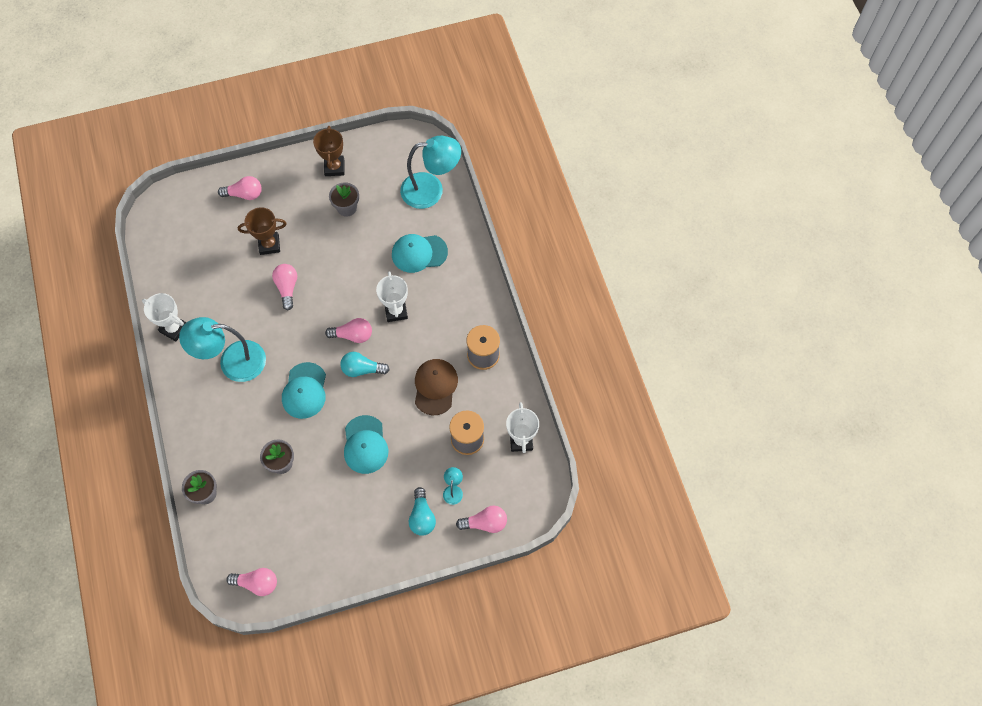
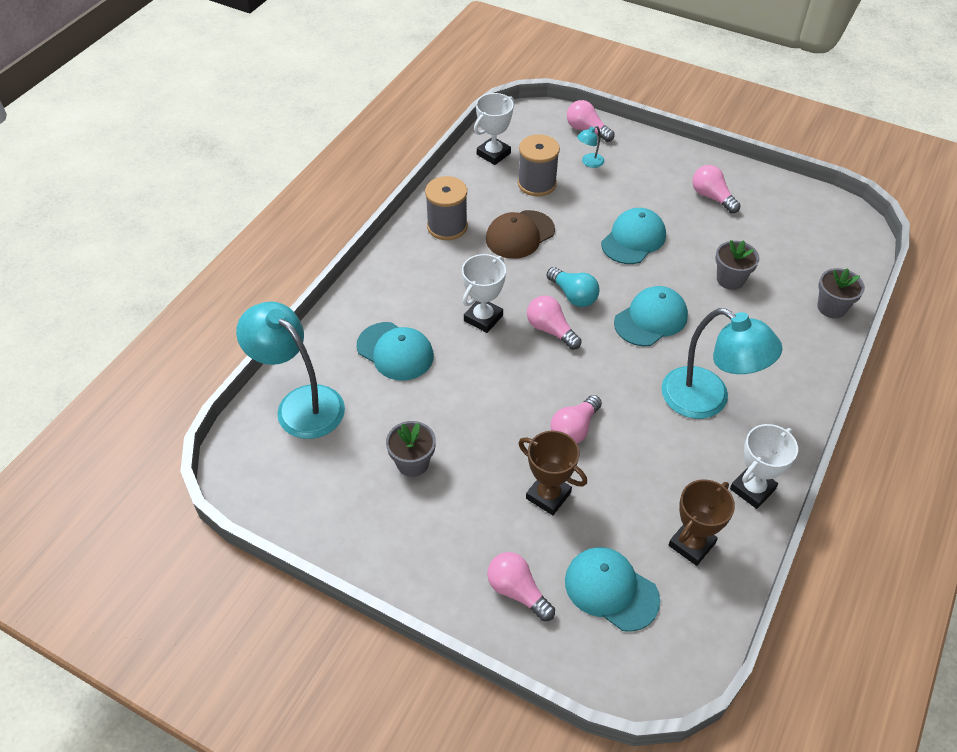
camera: 135 degrees left, 15 degrees down
white trophy [142,293,187,341] -> white trophy turned 60 degrees clockwise [730,424,798,509]
pink light bulb [226,568,277,596] -> pink light bulb moved to [692,165,741,213]
brown trophy [313,126,344,176] -> brown trophy moved to [668,479,735,566]
turquoise light bulb [409,487,436,536] -> none
none -> turquoise cap [565,547,660,632]

